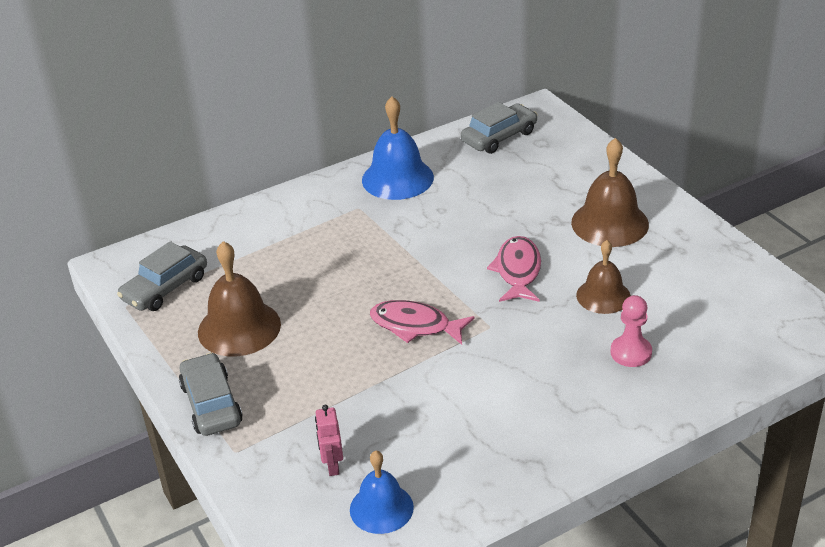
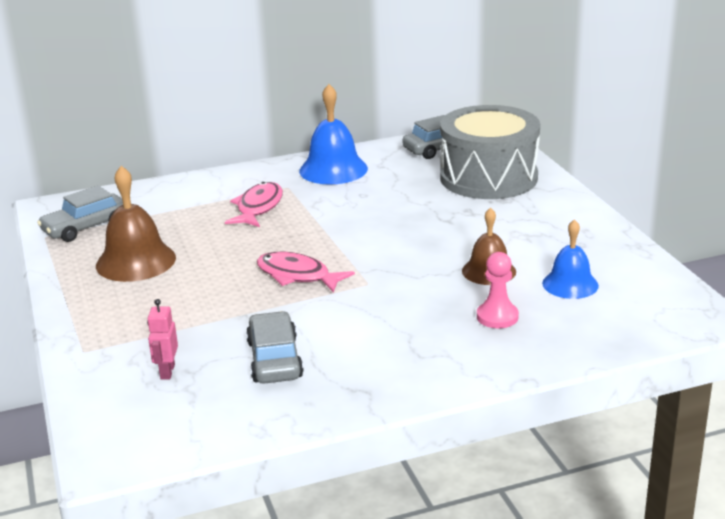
camera: 10 degrees right, 10 degrees down
grey car [179,353,243,436] -> grey car moved to [246,311,304,384]
blue bell [350,451,414,534] -> blue bell moved to [542,219,599,299]
pink fish [487,236,541,302] -> pink fish moved to [225,182,283,227]
brown bell [571,138,649,247] -> none
none -> grey drum [440,105,540,199]

